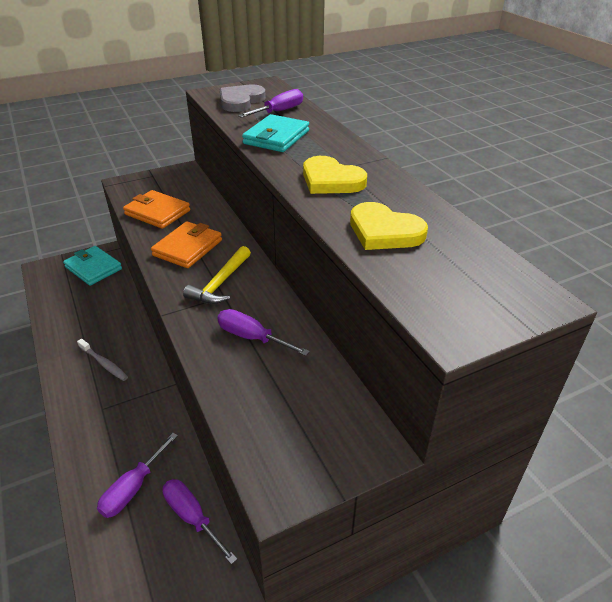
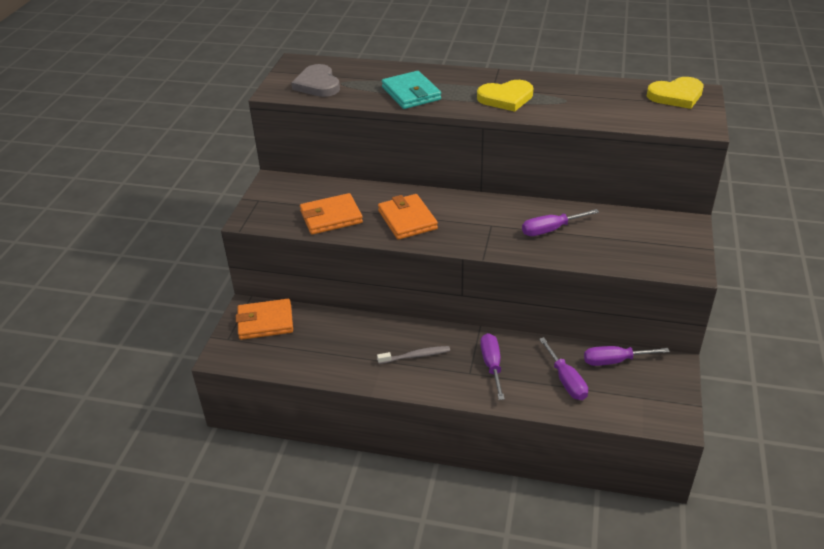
camera: 50 degrees left, 0 degrees up
turquoise wallet [63,246,122,286] -> orange wallet [236,299,293,340]
yellow hammer [183,246,251,304] -> none
purple screwdriver [238,89,303,118] -> purple screwdriver moved to [480,333,505,400]
yellow heart [350,202,428,250] -> yellow heart moved to [647,77,704,109]

